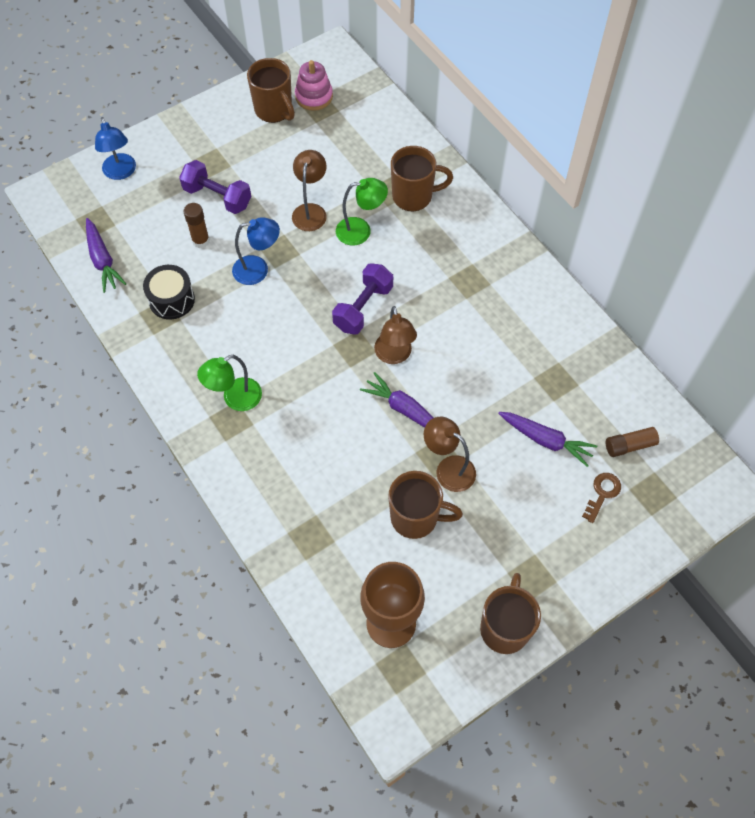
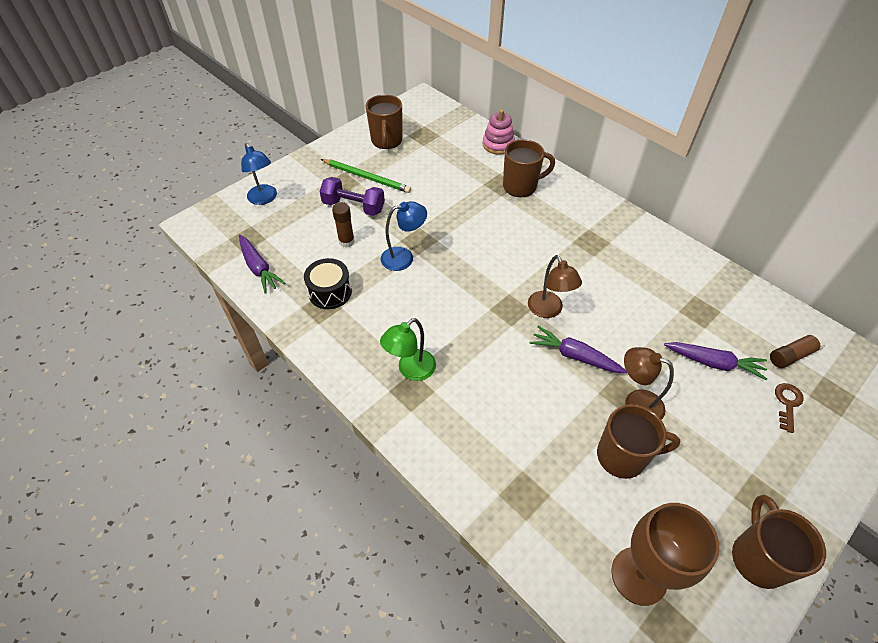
camera: 10 degrees left, 10 degrees down
brown mug [247,58,295,123] -> brown mug turned 45 degrees clockwise [366,94,402,149]
brown lamp [292,150,327,231] -> none
pink stacking toy [295,60,333,111] -> pink stacking toy moved to [482,109,515,155]
purple dumbbell [332,263,393,335] -> none
green lamp [336,178,388,246] -> none
none -> green pencil [321,159,411,193]

